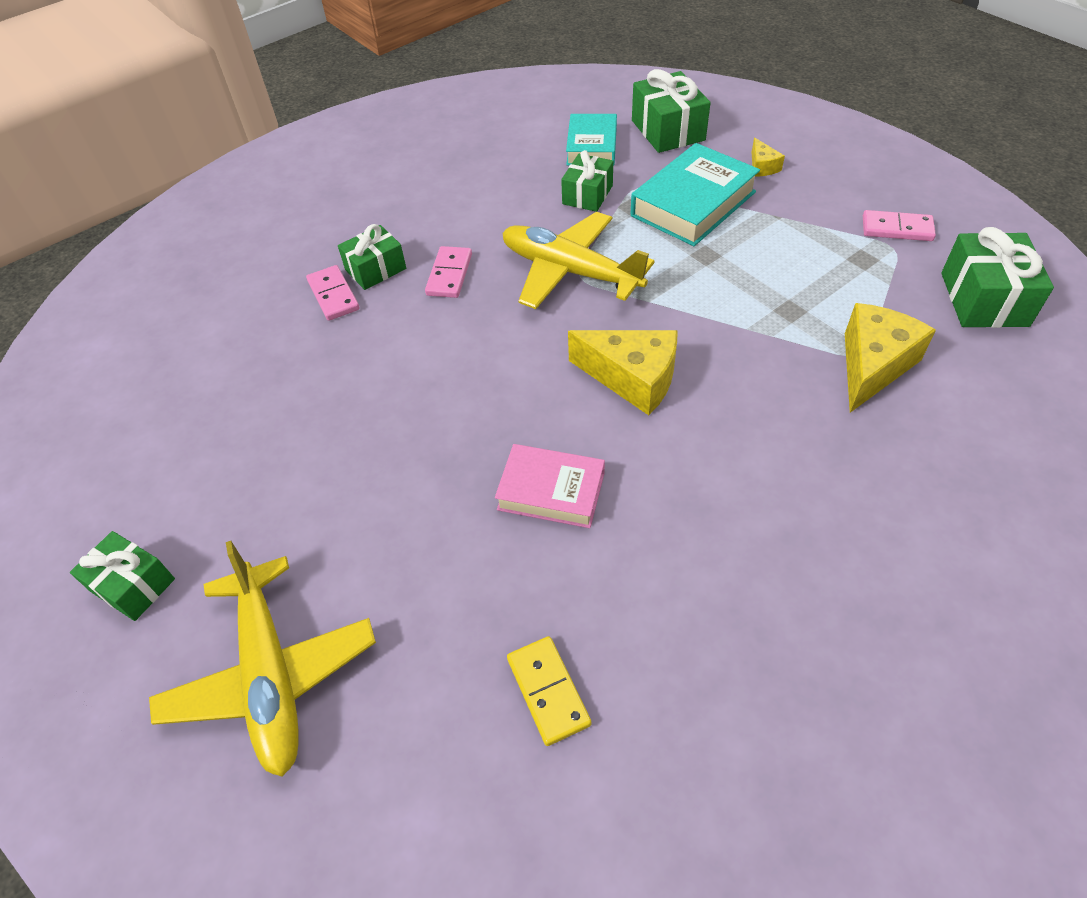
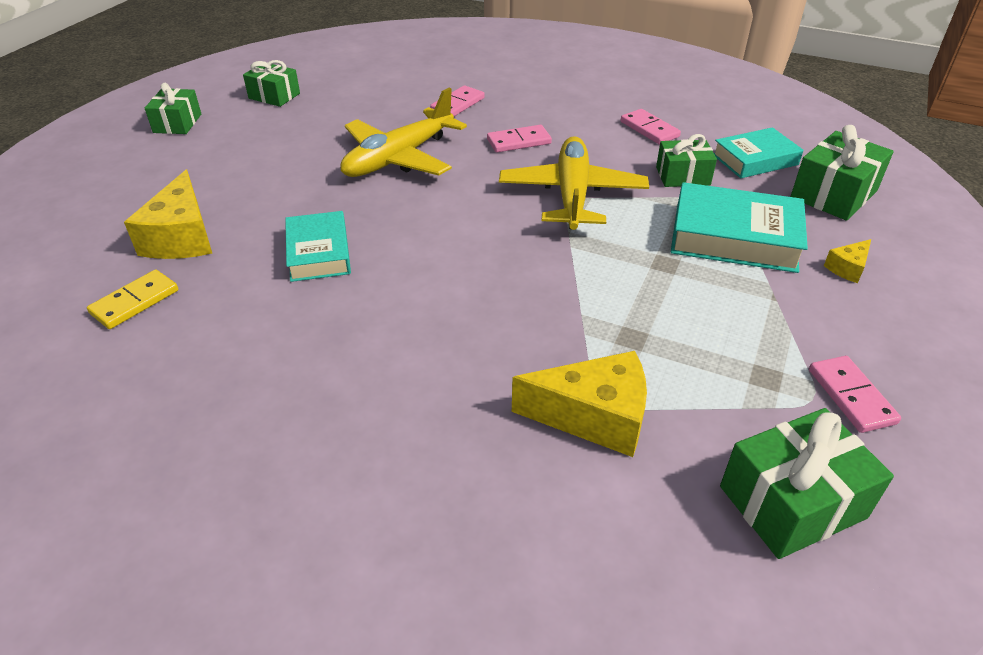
camera: 60 degrees right, 10 degrees down
yellow plane [149,541,376,777] -> yellow plane moved to [340,88,467,177]
green gift [338,224,406,290] -> green gift moved to [243,60,300,107]
pink book [495,444,605,528] -> turquoise book [285,211,351,282]
yellow cheese [568,330,677,415] -> yellow cheese moved to [124,169,212,259]
none -> pink domino [621,109,681,144]

